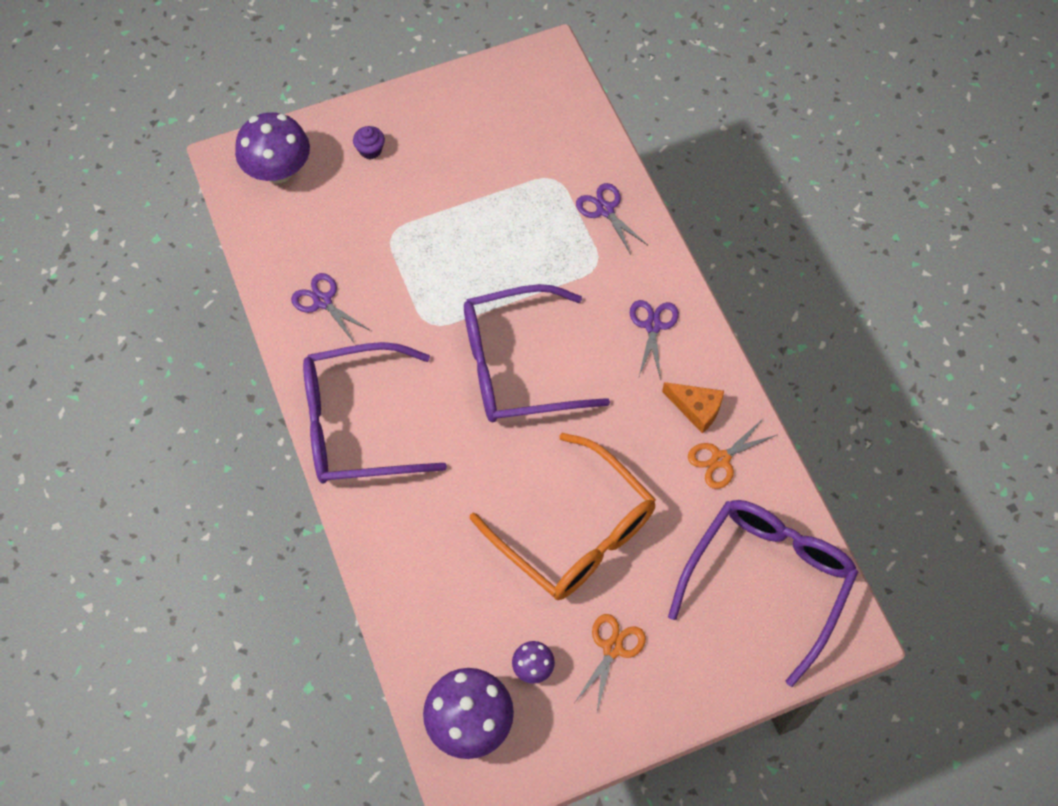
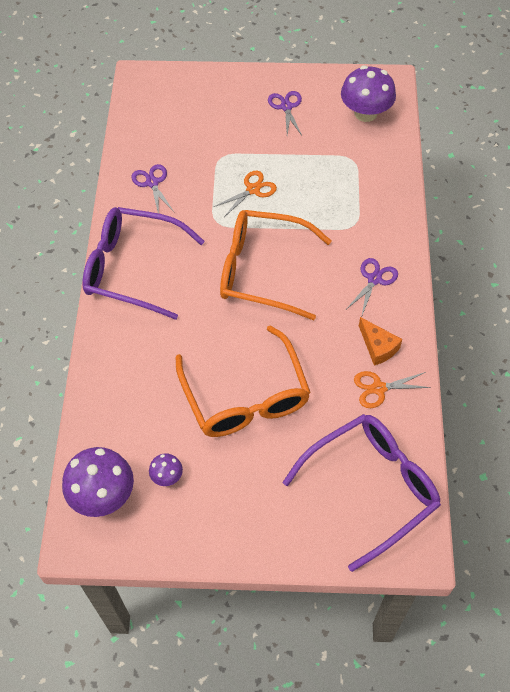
camera: 25 degrees right, 5 degrees down
purple mushroom [235,112,310,184] -> purple mushroom moved to [341,66,396,122]
purple cupcake [353,126,385,159] -> none
purple glasses [464,284,610,423] -> orange glasses [220,210,332,320]
orange scissors [575,614,646,711] -> orange scissors moved to [214,171,277,217]
purple scissors [576,183,648,254] -> purple scissors moved to [268,91,302,136]

